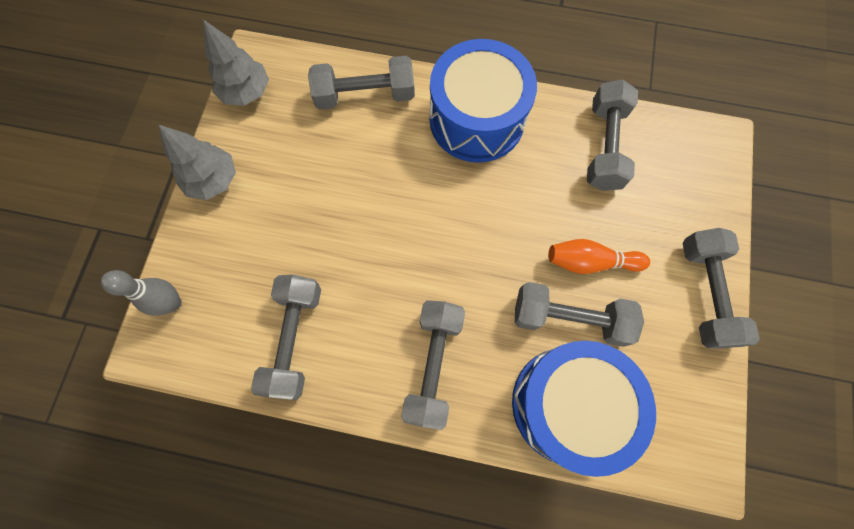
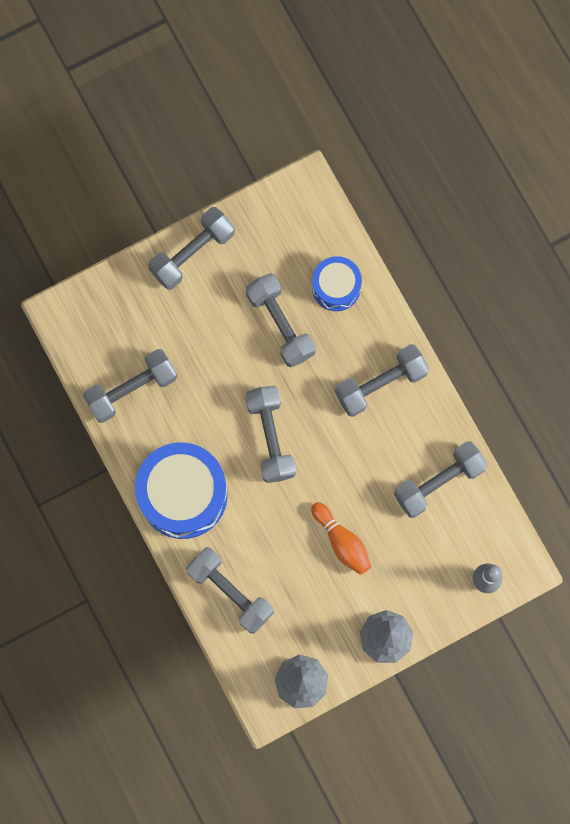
camera: 130 degrees left, 5 degrees up
blue drum [512,341,656,477] -> blue drum [312,256,362,311], size x0.56
orange bowling pin [548,239,650,274] -> orange bowling pin moved to [311,502,371,575]
none -> grey dumbbell [245,386,296,483]

